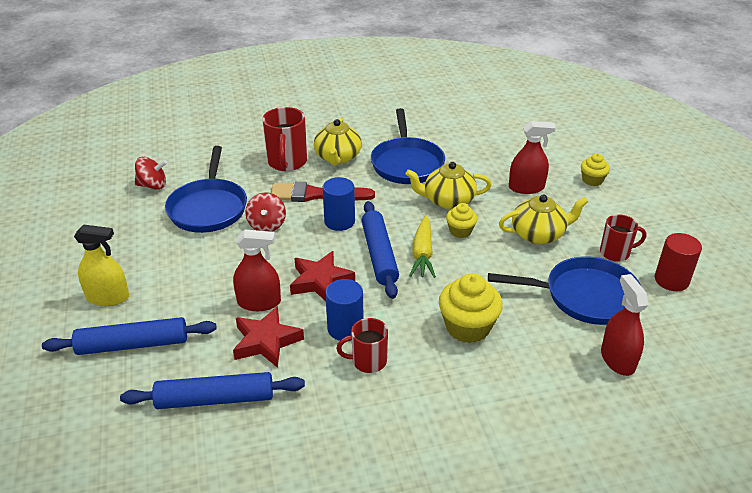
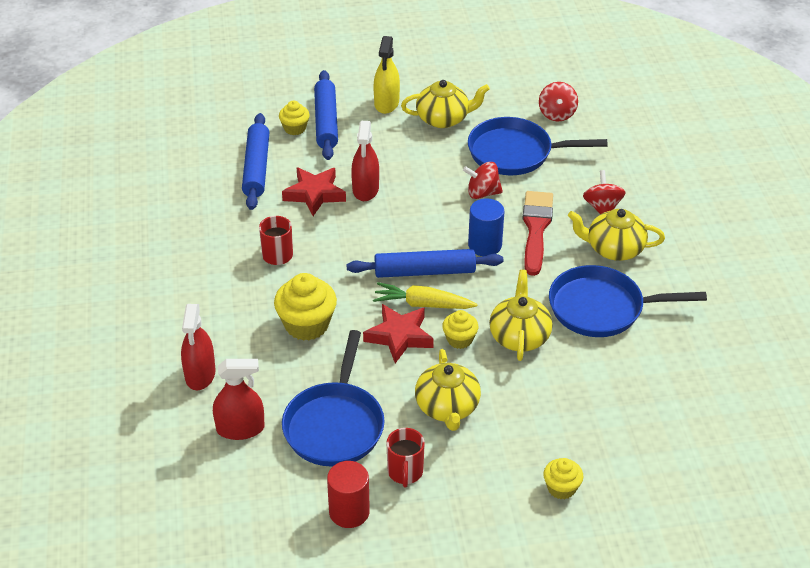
camera: 95 degrees right, 5 degrees up
red mug [262,107,307,171] -> red spinning top [583,170,626,214]
red star [290,251,355,301] -> red star moved to [363,304,434,363]
blue cylinder [325,279,363,341] -> none
red spray bottle [509,121,556,194] -> red spray bottle moved to [181,304,216,390]
none -> yellow cupcake [279,101,310,135]
none -> yellow teapot [401,80,490,128]

